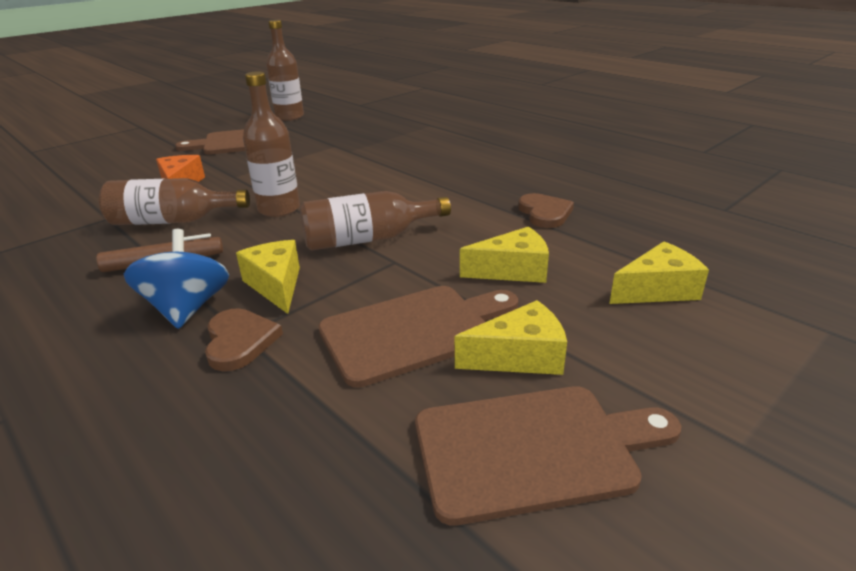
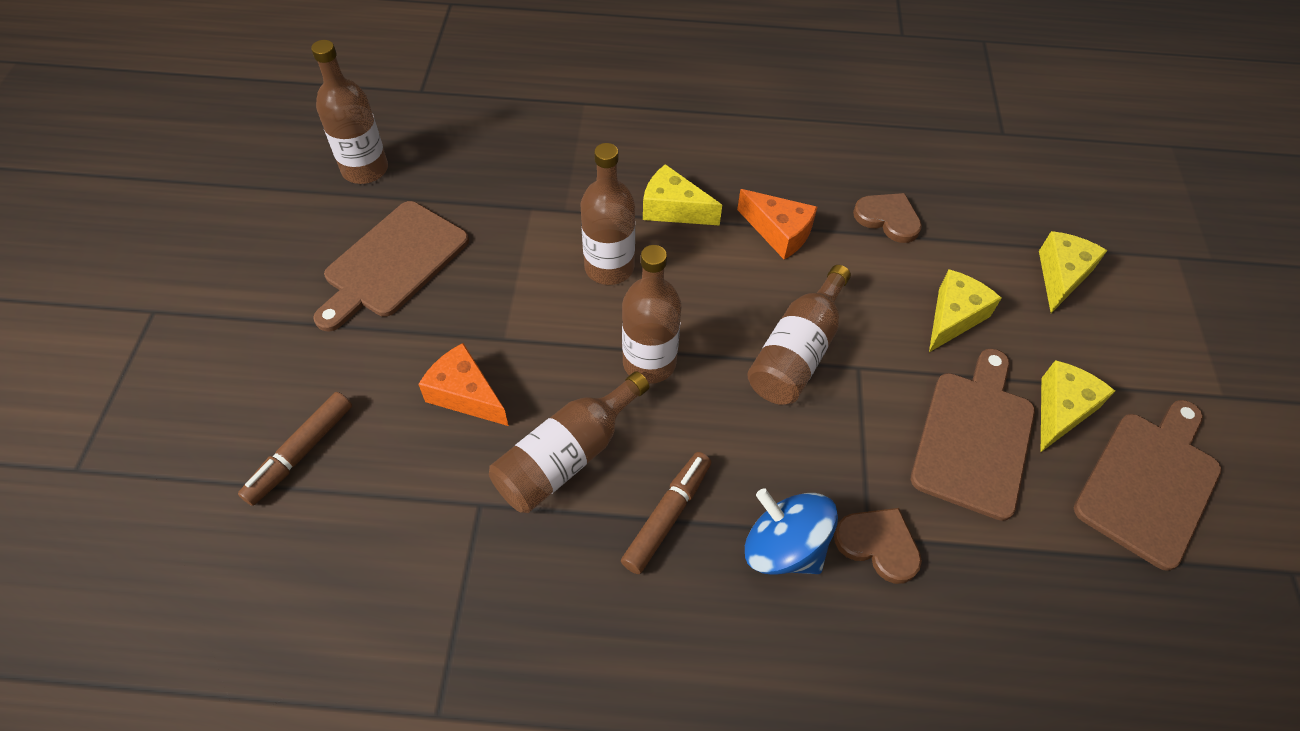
camera: 45 degrees left, 25 degrees up
yellow cheese [236,240,300,314] -> yellow cheese moved to [643,164,722,226]
none -> brown marker [238,392,352,506]
none -> brown bottle [580,143,635,285]
none -> orange cheese [737,189,817,260]

